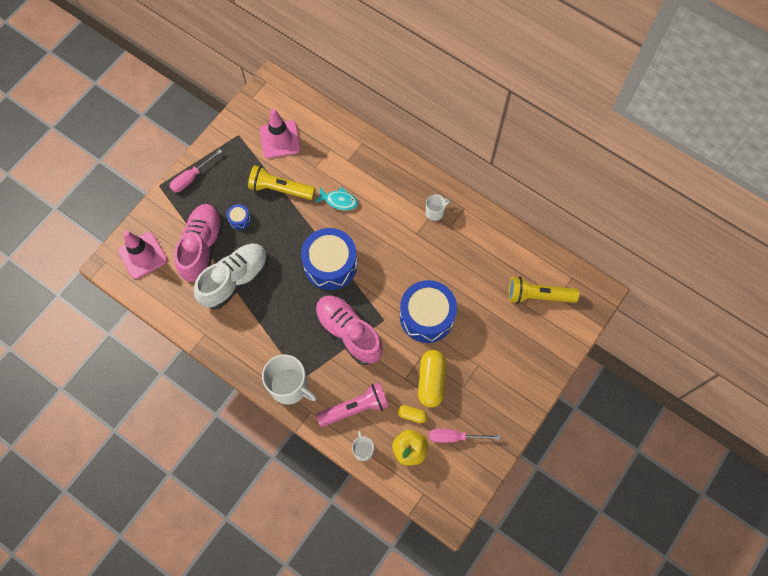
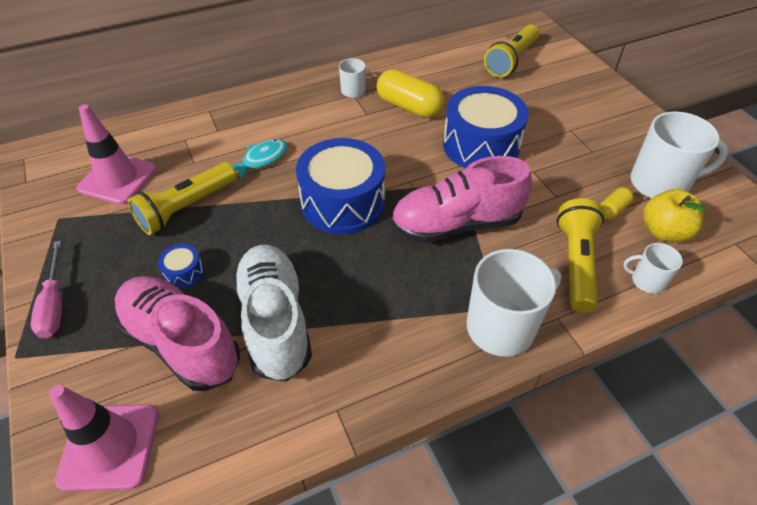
camera: 60 degrees left, 20 degrees down
pink flashlight [316,382,389,427] -> yellow flashlight [557,198,604,312]
yellow capsule [418,350,446,408] -> yellow capsule moved to [377,69,445,118]
pink screwdriver [429,429,500,443] -> white mug [630,111,728,199]

